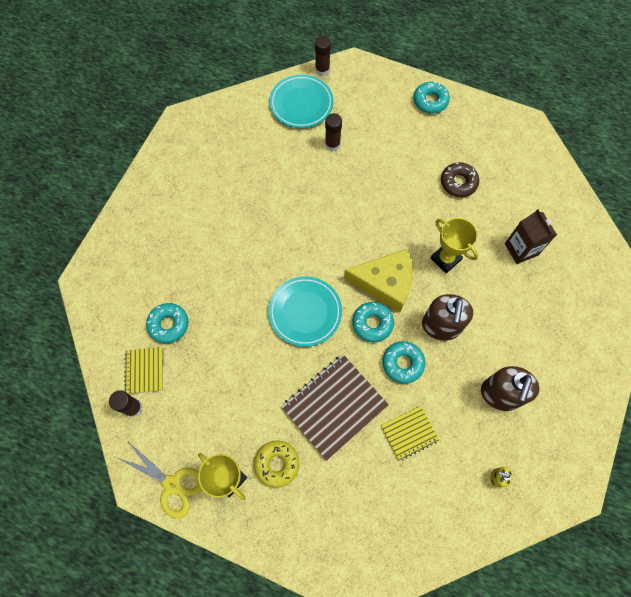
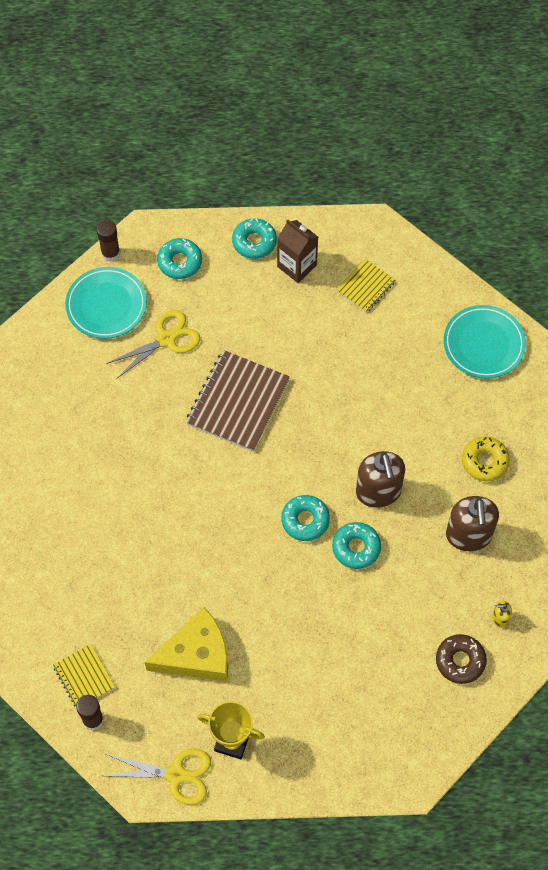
camera: 25 degrees left, 5 degrees down
turquoise donut [146,303,189,344] -> turquoise donut moved to [157,238,202,279]
yellow donut [254,440,299,488] -> yellow donut moved to [462,436,510,482]
turquoise plate [268,276,342,347] -> turquoise plate moved to [444,305,526,379]
brown notebook [281,354,389,461] -> brown notebook moved to [186,350,290,452]
brown glue stick [325,113,342,151] -> yellow scissors [106,310,200,379]
yellow cheese [344,249,412,312] -> yellow cheese moved to [145,607,228,681]
yellow notebook [381,406,439,461] -> yellow notebook moved to [336,259,395,313]
yellow trophy [431,218,478,273] -> none
brown donut [441,162,479,197] -> brown donut moved to [436,634,487,684]
brown carton [505,209,557,264] -> brown carton moved to [277,219,318,283]

